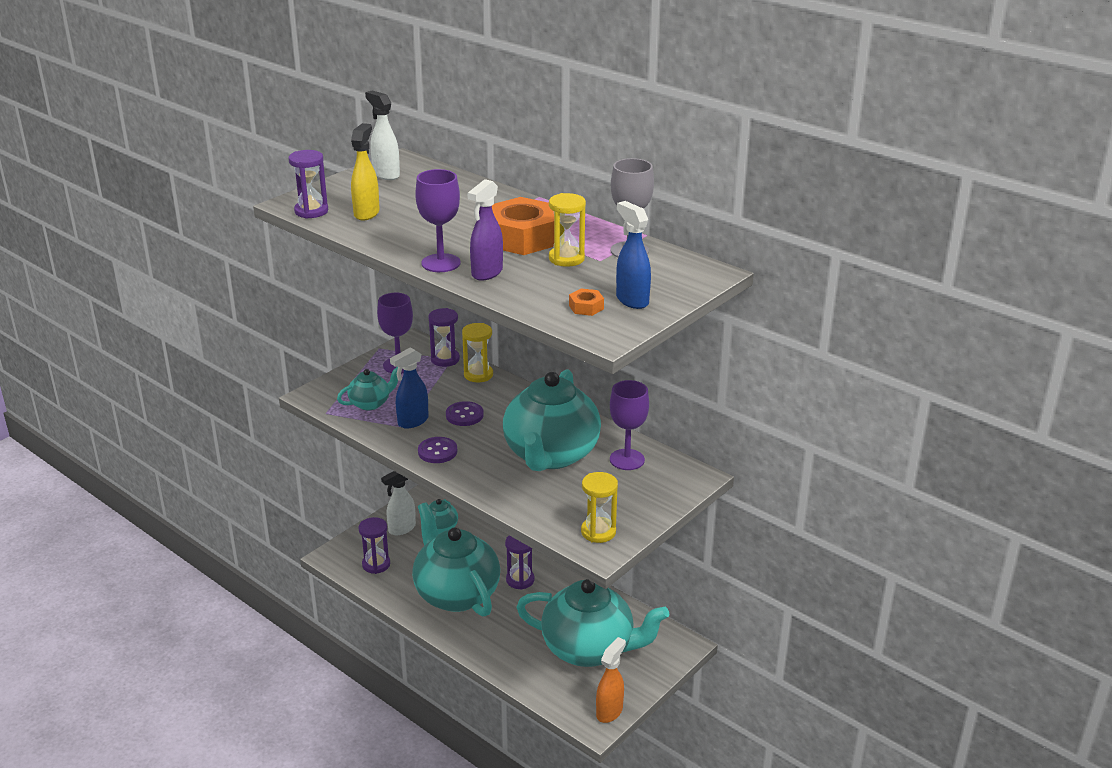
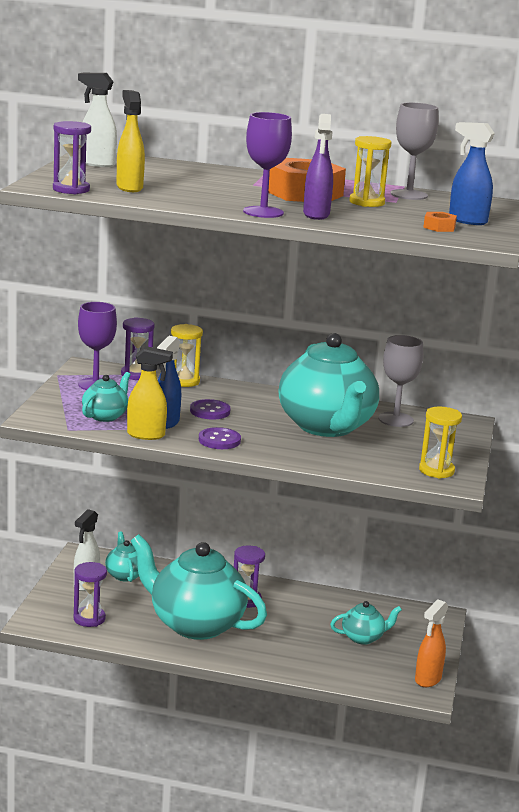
camera: 30 degrees left, 10 degrees down
turquoise teapot [516,579,669,667] -> turquoise teapot [330,601,402,645], size x0.45
orange spray bottle [596,637,626,723] -> orange spray bottle turned 150 degrees counterclockwise [415,599,448,687]
purple goblet [610,380,649,470] -> grey goblet [378,335,423,427]
none -> yellow spray bottle [127,346,173,440]

